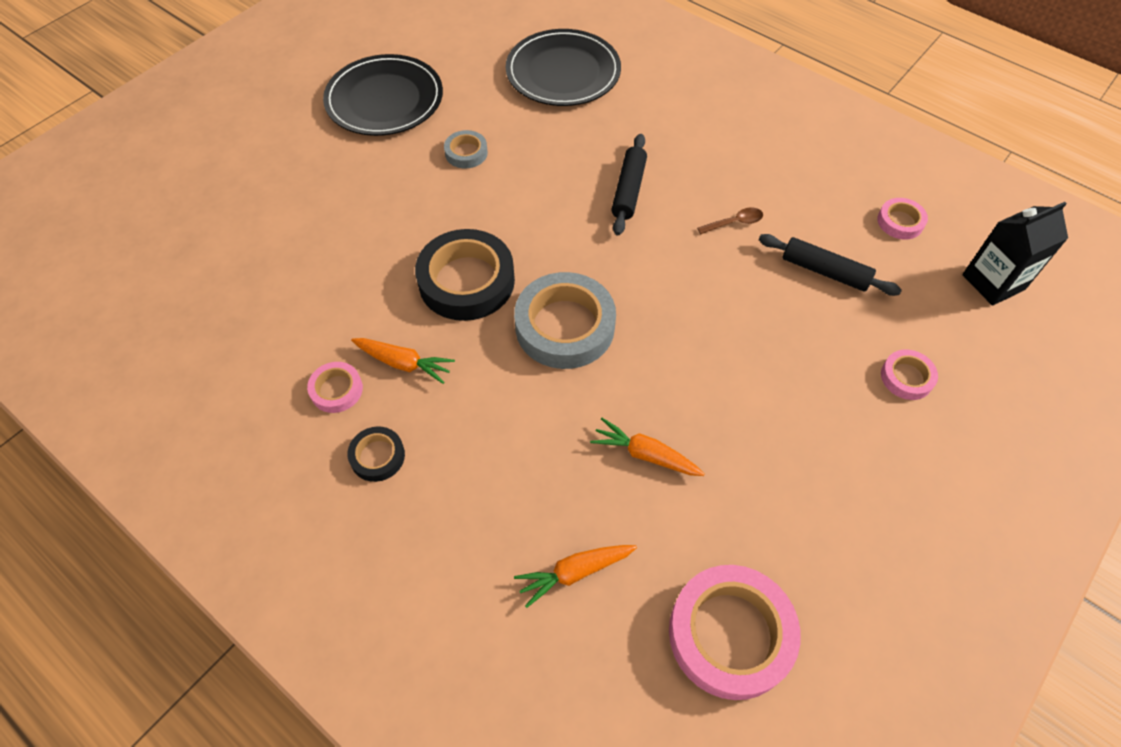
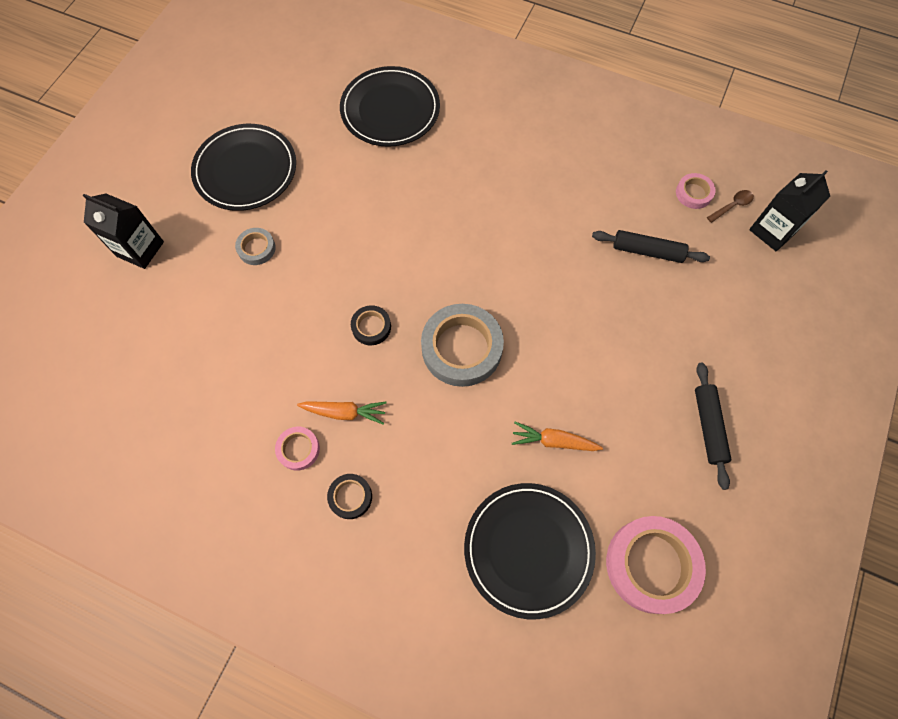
camera: 15 degrees left, 10 degrees up
black tape [415,229,515,321] -> black tape [351,305,391,345], size x0.49
grey tape [444,130,488,169] -> grey tape moved to [235,228,276,265]
orange carrot [514,545,637,608] -> black plate [464,483,596,619]
black rolling pin [611,134,647,236] -> black rolling pin moved to [695,362,731,490]
brown spoon [697,208,763,234] -> brown spoon moved to [707,190,754,223]
pink tape [881,349,938,400] -> none
none -> black carton [83,193,164,269]

